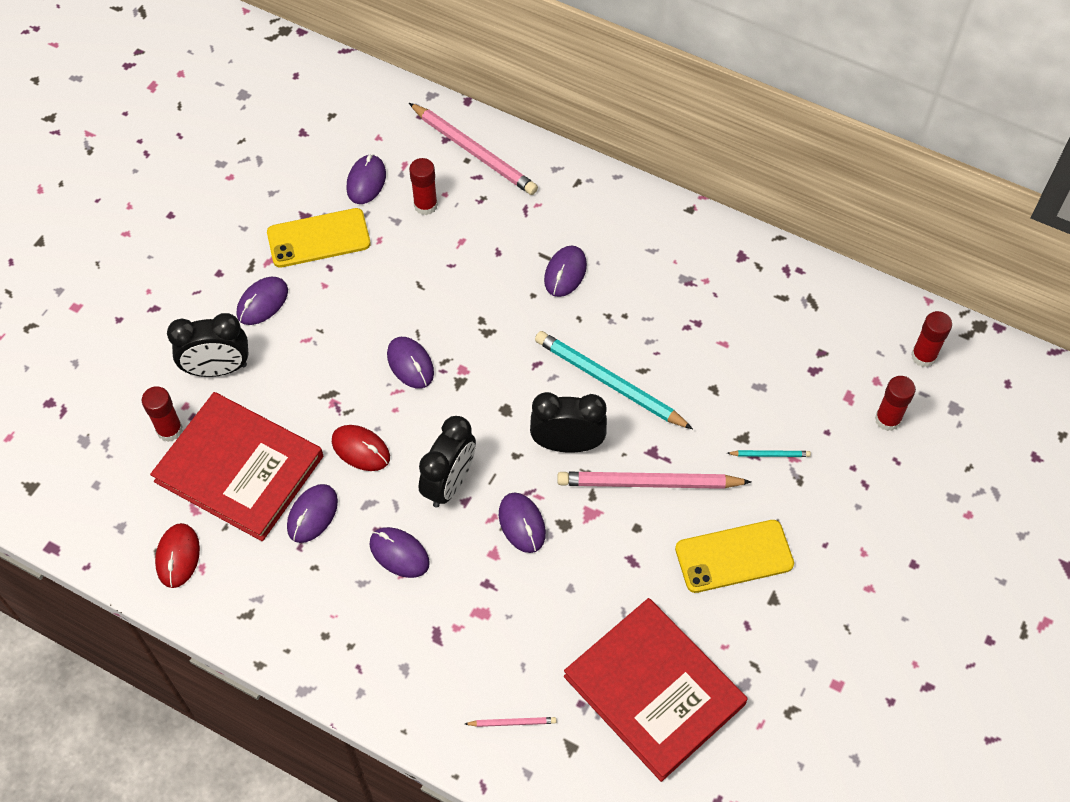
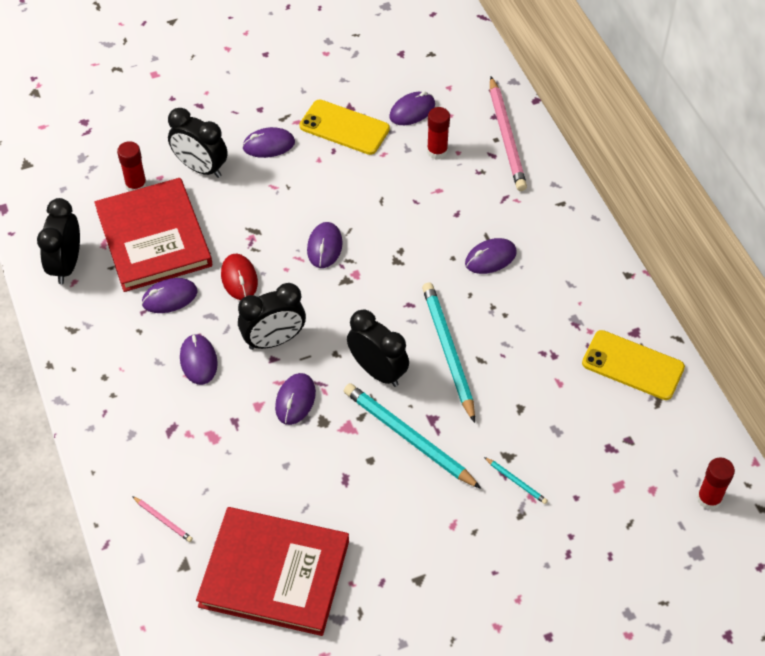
camera: 40 degrees right, 5 degrees down
red mouse [155,523,200,588] -> black clock [37,198,80,284]
pink pencil [557,472,751,489] -> turquoise pencil [344,383,481,489]
red book [564,598,748,782] -> red book turned 75 degrees counterclockwise [196,507,349,636]
yellow phone [675,520,794,593] -> yellow phone moved to [582,330,685,400]
red glue stick [875,376,916,431] -> none

